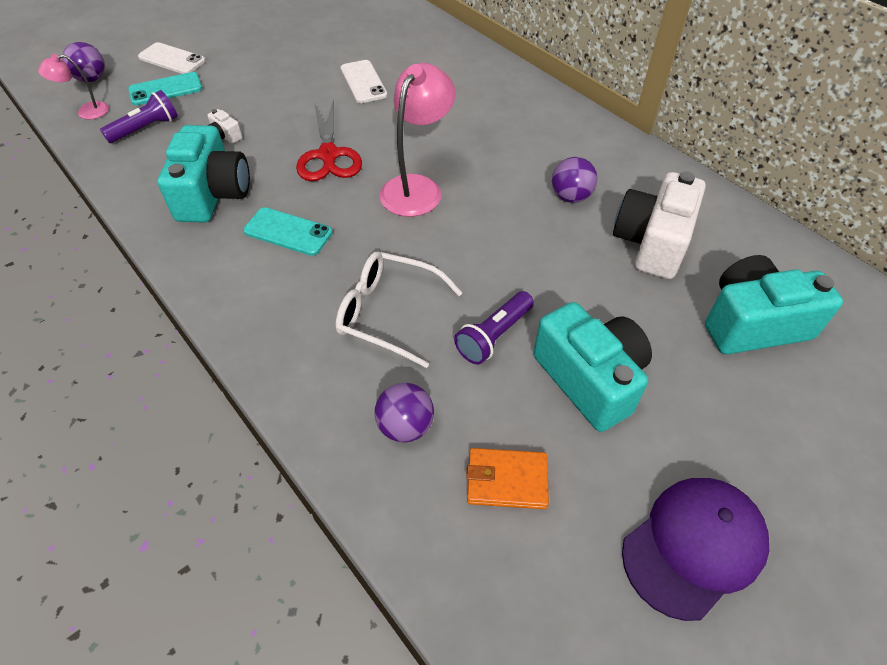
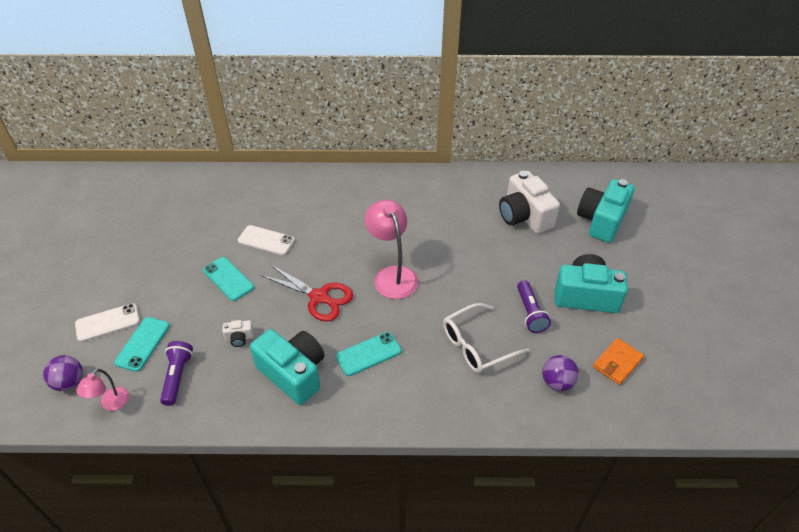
camera: 50 degrees left, 5 degrees down
purple ball [552,157,598,203] -> none
purple cap [622,478,769,621] -> none
none -> turquoise phone [203,257,254,301]

